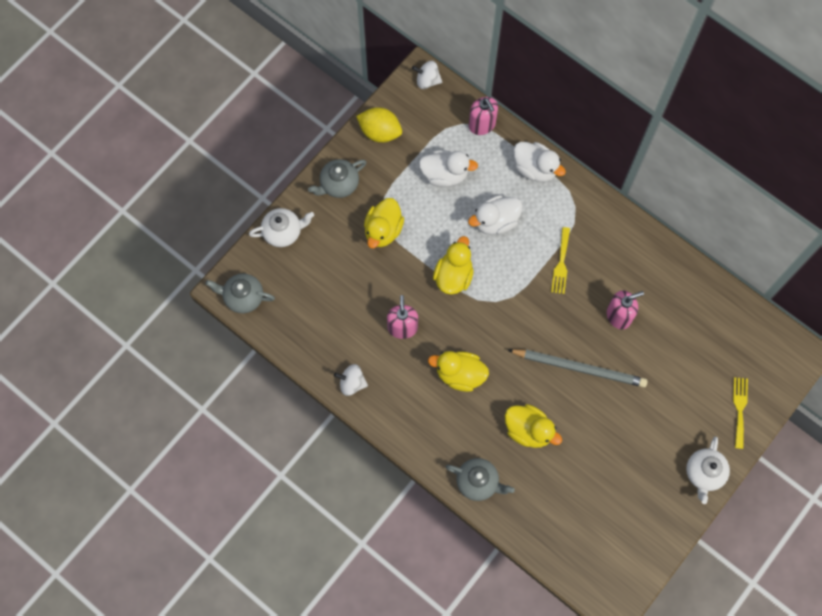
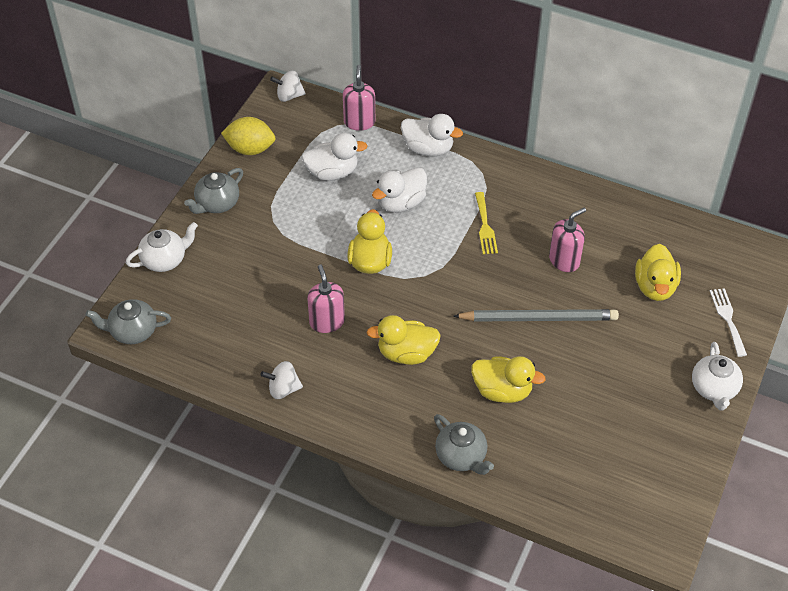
camera: 15 degrees left, 20 degrees down
yellow duck [364,198,404,248] -> yellow duck moved to [635,244,681,301]
grey teapot [445,458,515,501] -> grey teapot turned 45 degrees clockwise [434,414,494,475]
pink soap dispenser [469,97,498,135] -> pink soap dispenser turned 135 degrees counterclockwise [343,65,375,131]
yellow fork [733,377,748,449] -> white fork [710,288,747,357]

